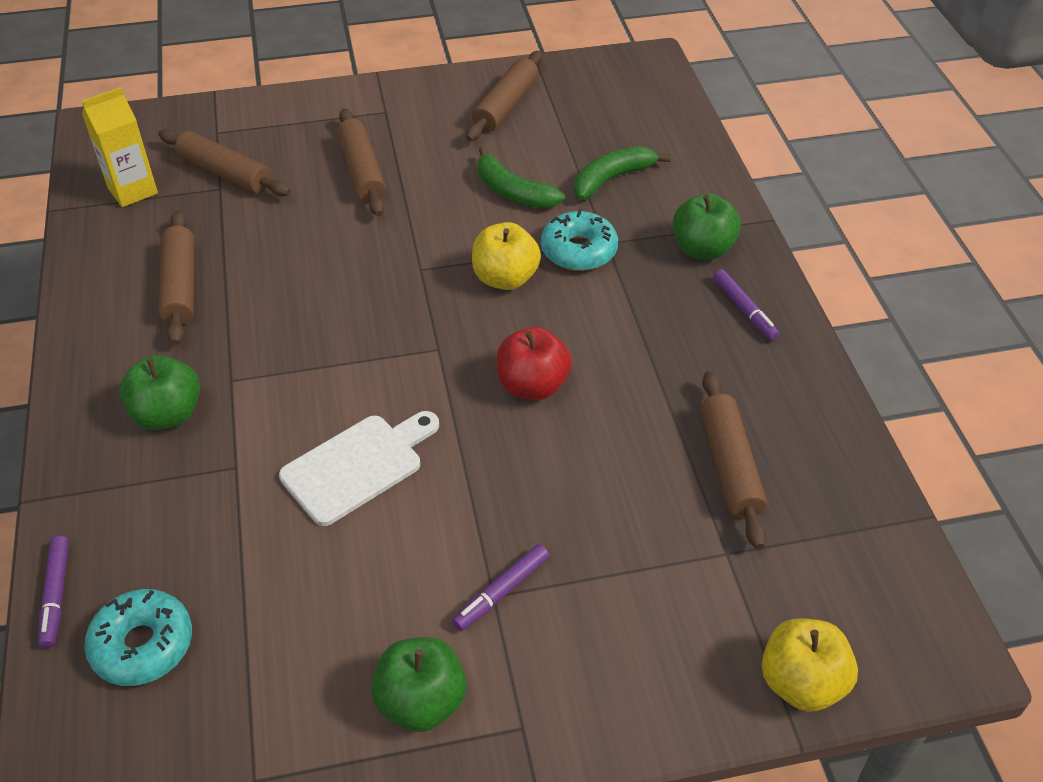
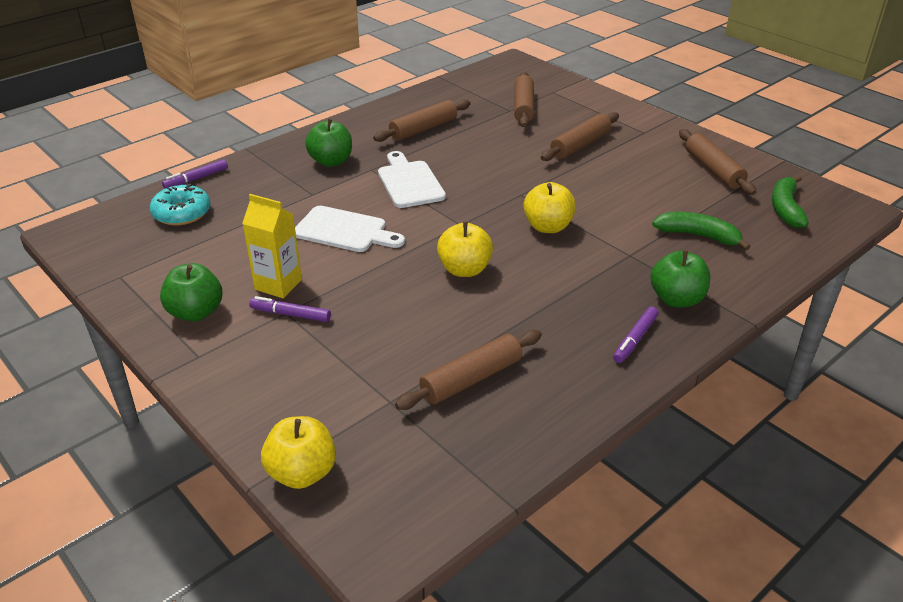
camera: 60 degrees right, 10 degrees down
yellow carton [82,87,158,207] -> yellow carton moved to [242,194,302,298]
brown rolling pin [466,51,543,141] -> brown rolling pin turned 75 degrees clockwise [679,129,756,195]
green banana [477,146,565,209] -> green banana moved to [772,175,809,228]
red apple [496,327,572,400] -> yellow apple [437,222,493,277]
turquoise donut [541,209,618,271] -> none
none -> white cutting board [378,151,446,208]

